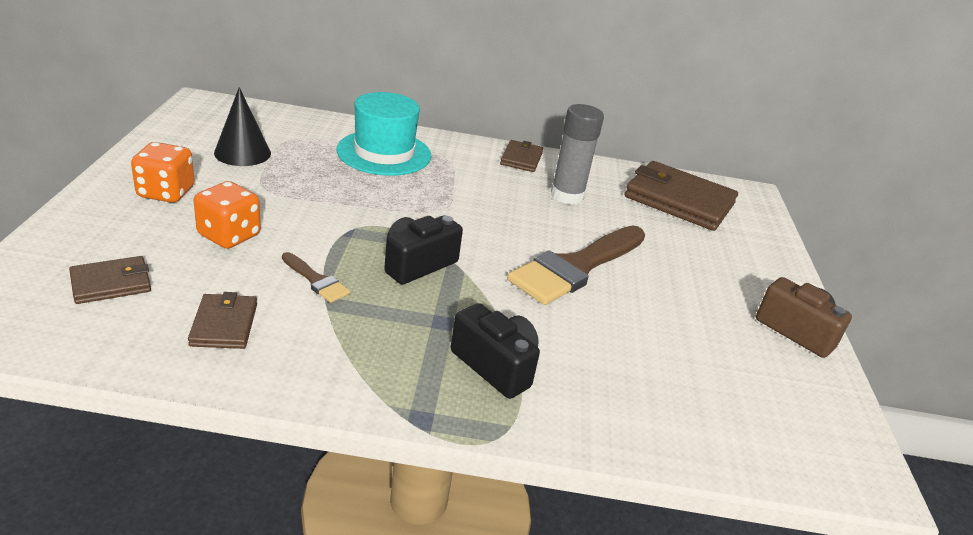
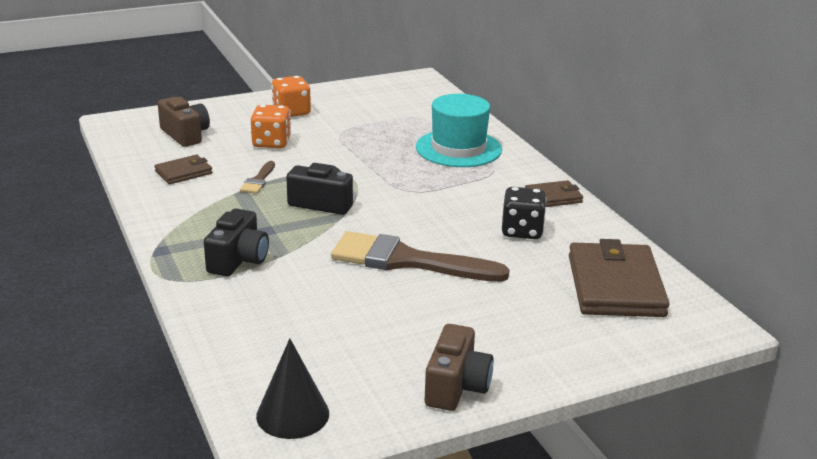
camera: 65 degrees right, 5 degrees down
brown wallet [69,256,151,304] -> brown camera [158,97,210,147]
black cone [214,87,271,166] -> black cone moved to [256,339,329,439]
grey glue stick [551,104,604,205] -> black dice [502,187,547,239]

